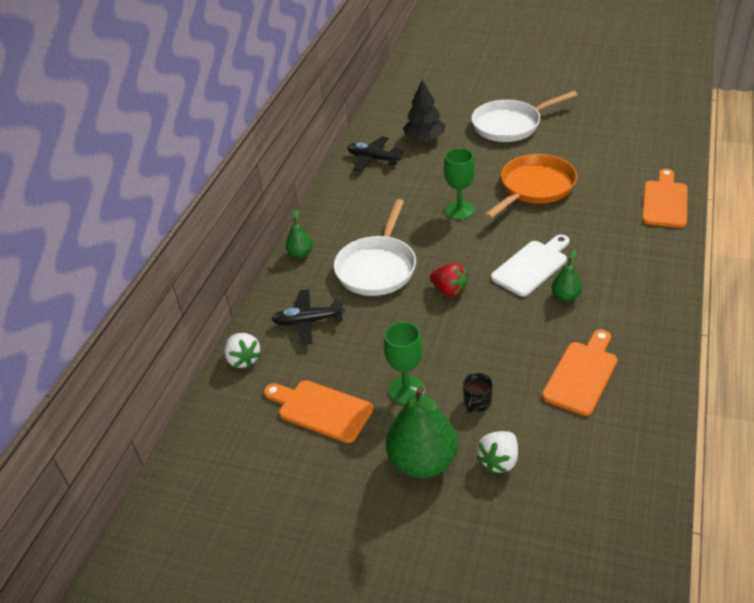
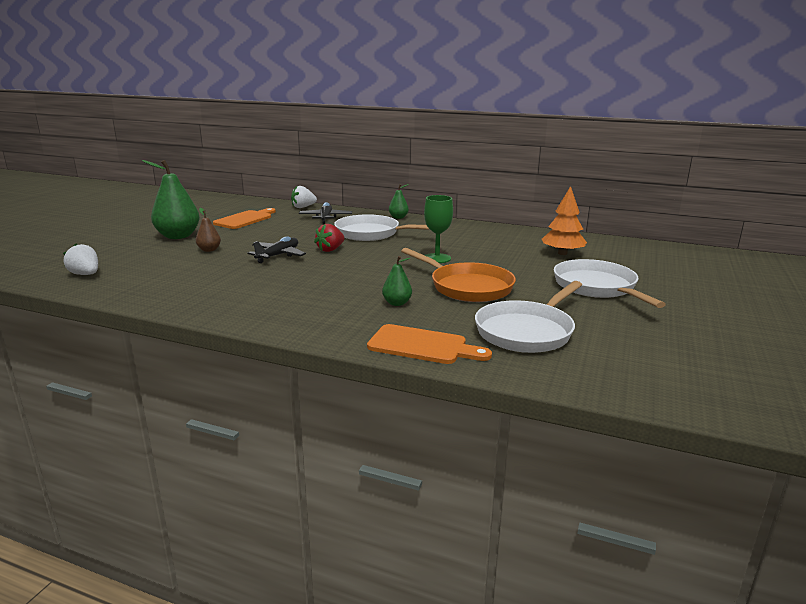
camera: 90 degrees right, 20 degrees down
black plane [347,136,403,171] -> black plane moved to [247,236,306,263]
green goblet [384,322,425,404] -> none
black tree [403,80,446,141] -> orange tree [542,186,587,255]
black mug [463,373,493,413] -> brown pear [196,208,221,252]
white strawberry [476,431,518,473] -> white strawberry moved to [63,244,98,275]
white cutting board [491,235,570,296] -> none
orange cutting board [542,330,618,416] -> none
green pear [552,250,582,302] -> green pear moved to [382,256,412,306]
none -> white pan [475,281,582,353]

